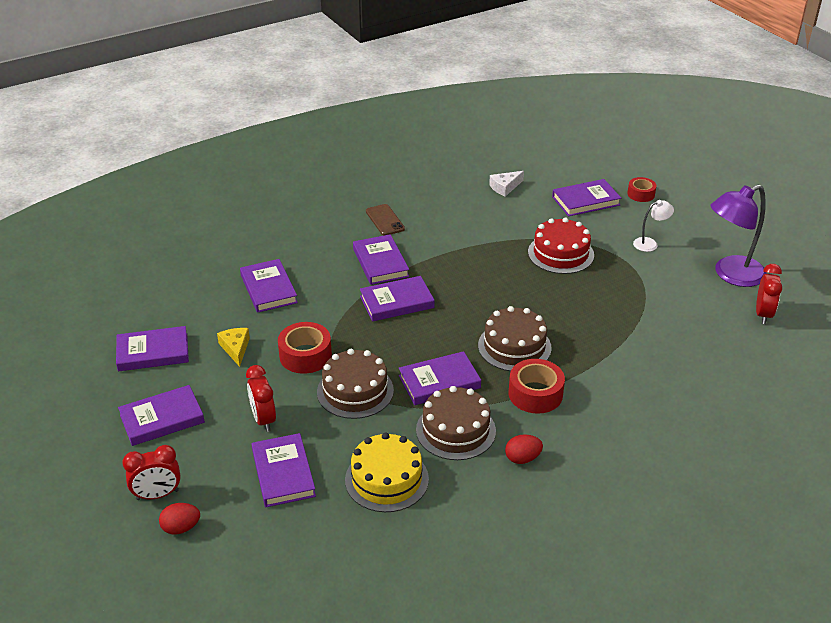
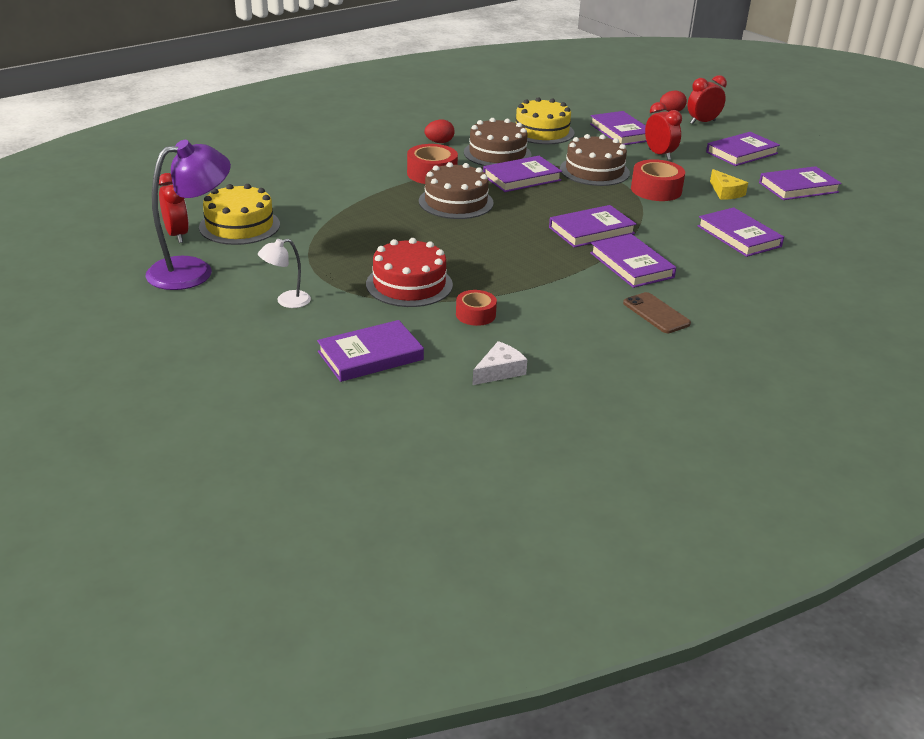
camera: 170 degrees right, 5 degrees down
red tape [627,177,656,202] -> red tape moved to [456,290,497,326]
red clock [756,264,782,324] -> red clock turned 150 degrees clockwise [159,173,189,243]
none -> yellow cake [199,184,280,245]

